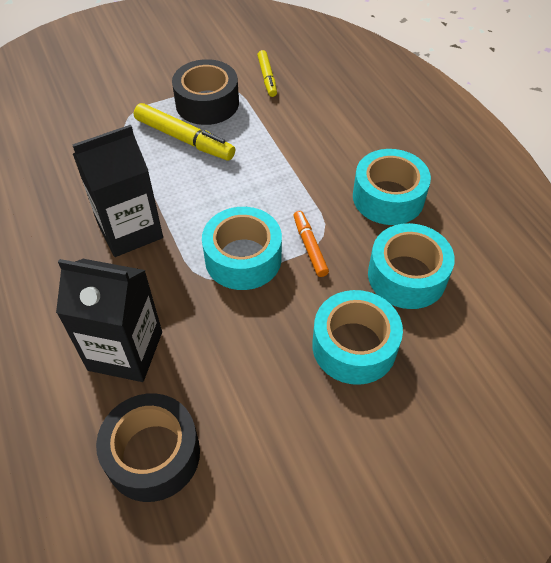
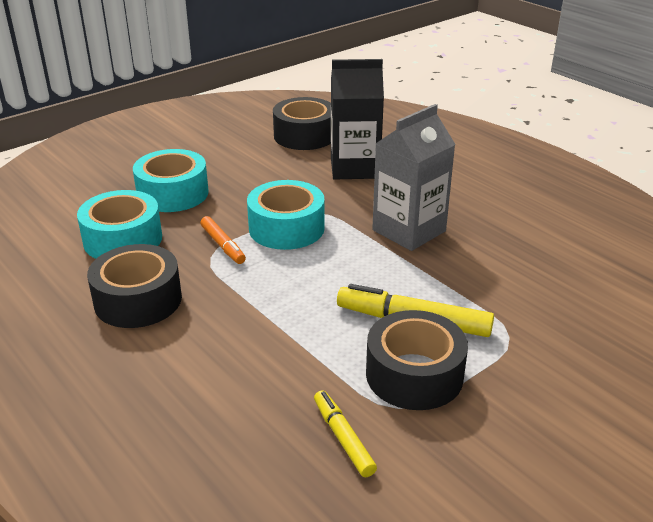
camera: 165 degrees right, 20 degrees down
black carton [72,125,163,257] -> grey carton [372,104,456,251]
turquoise tape [353,149,431,225] -> black tape [87,244,182,328]

